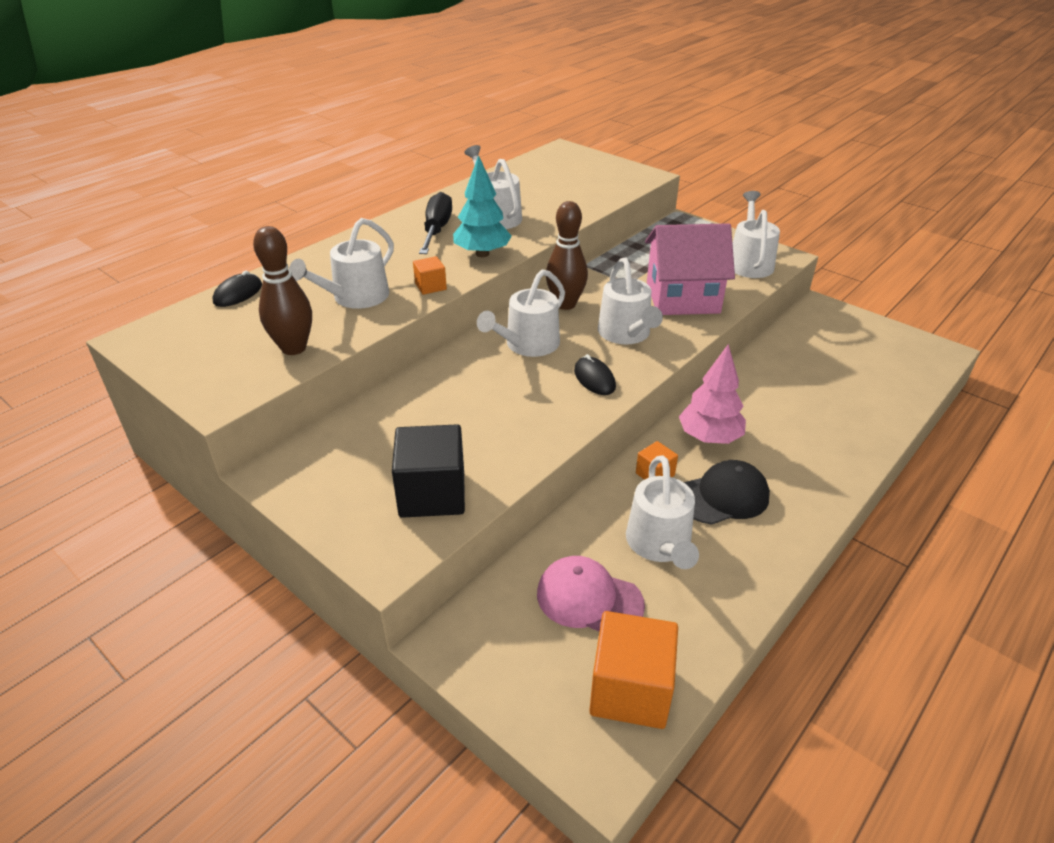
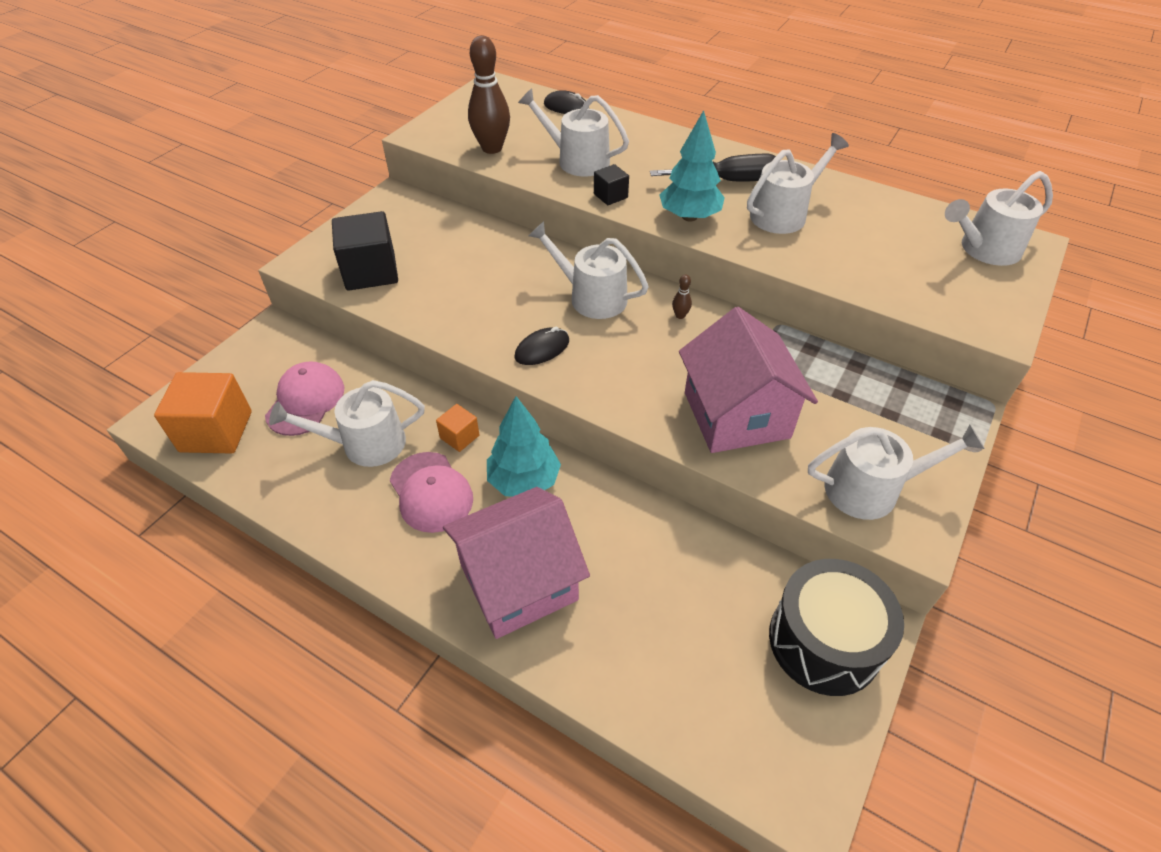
camera: 80 degrees right, 10 degrees up
orange cube [413,256,447,295] -> black cube [594,164,629,205]
brown bowling pin [546,201,588,310] -> brown bowling pin [672,274,692,319], size x0.41
white watering can [598,257,663,344] -> white watering can moved to [945,171,1053,266]
pink tree [679,344,746,444] -> turquoise tree [487,396,561,497]
black cap [684,460,770,525] -> pink cap [390,452,473,533]
none -> pink house [443,487,590,639]
none -> black drum [769,559,904,696]

